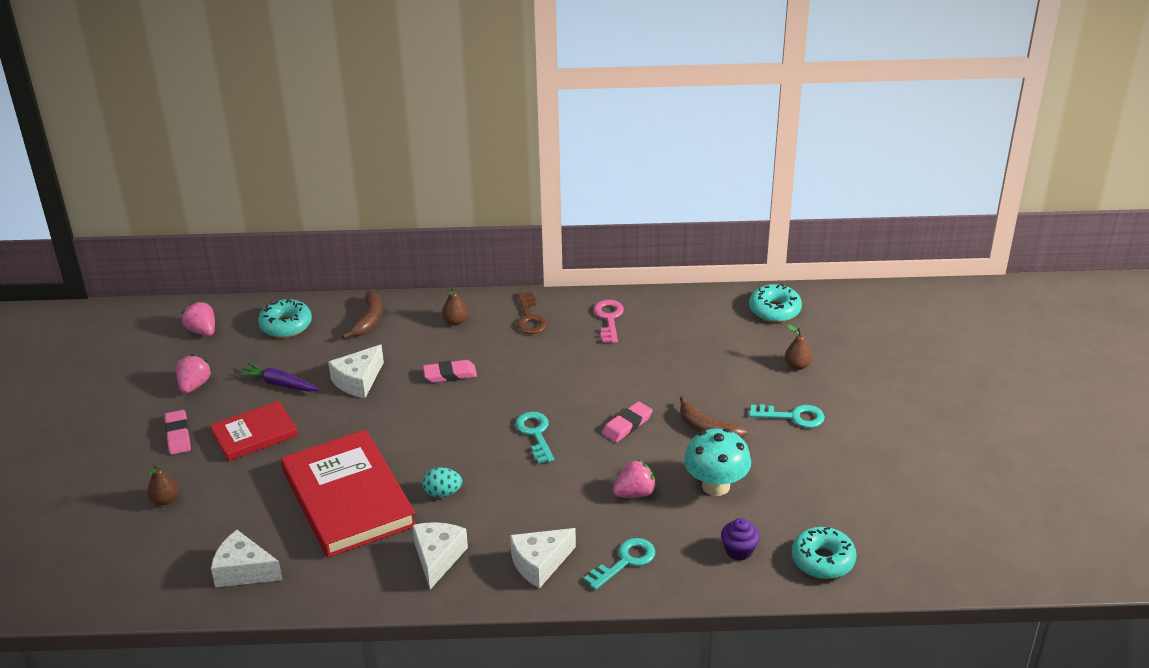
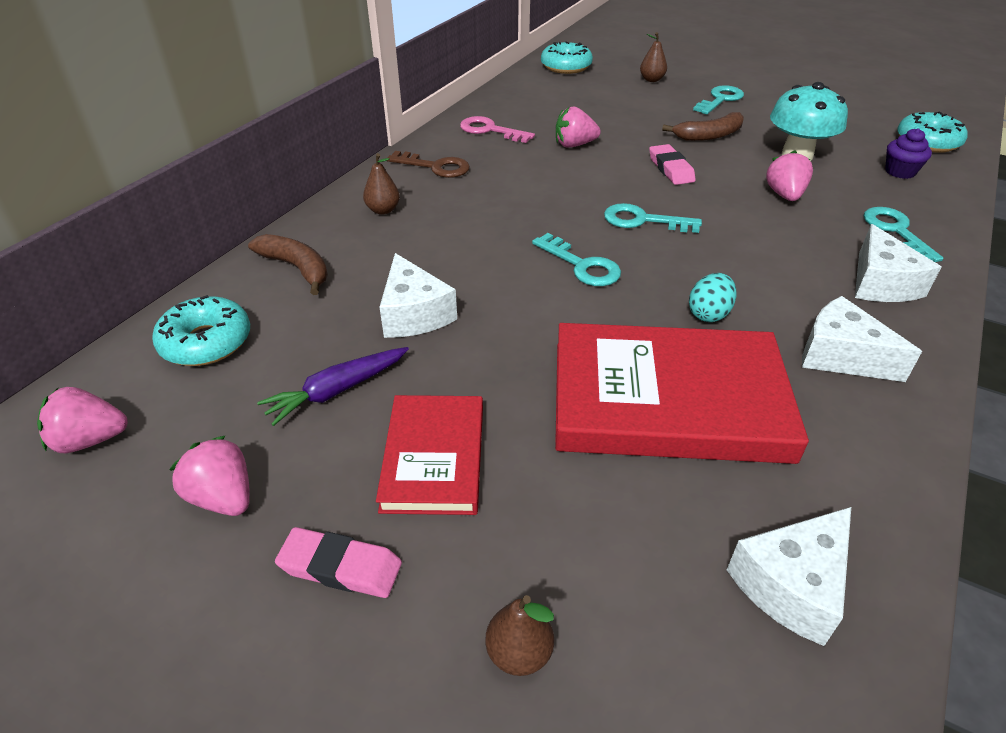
camera: 60 degrees left, 5 degrees up
pink eraser [423,360,477,383] -> none
none -> turquoise key [532,233,621,286]
none -> pink strawberry [556,107,601,148]

